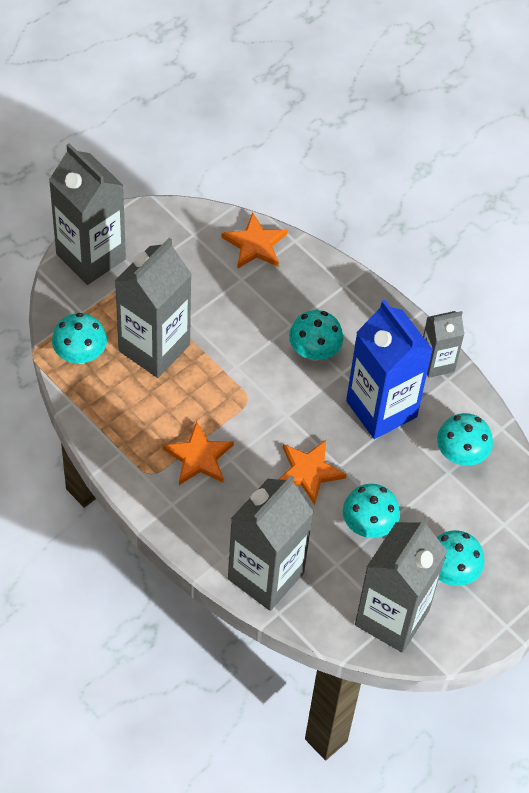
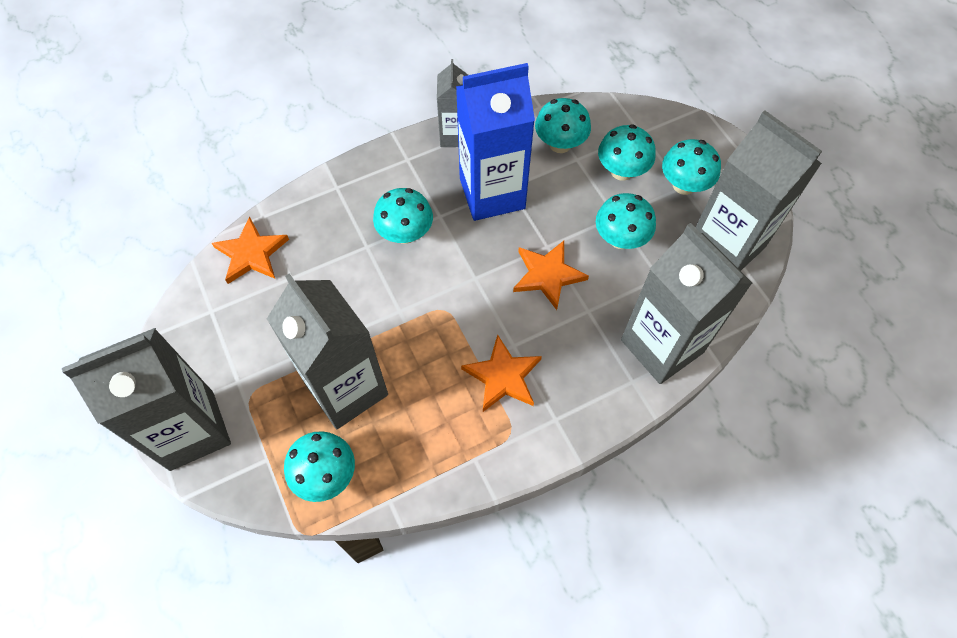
camera: 70 degrees left, 5 degrees up
none -> turquoise mushroom [598,124,655,181]

